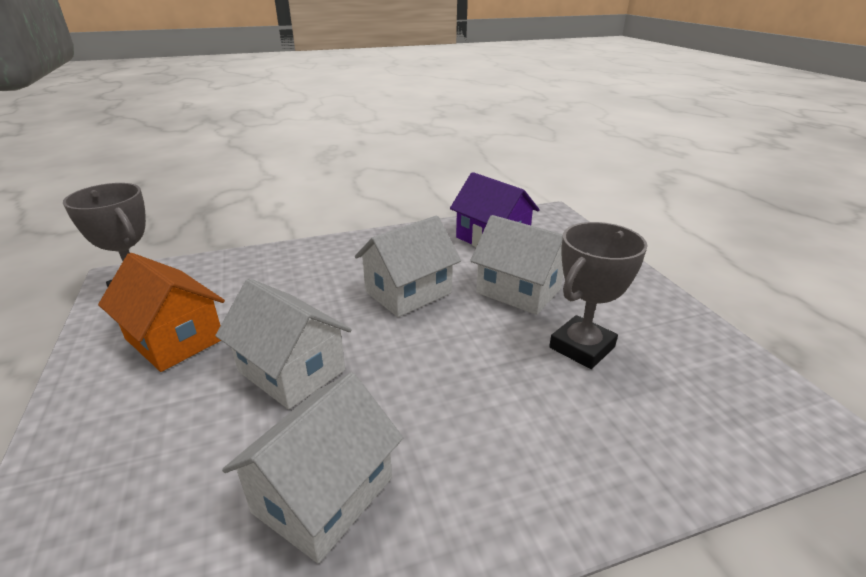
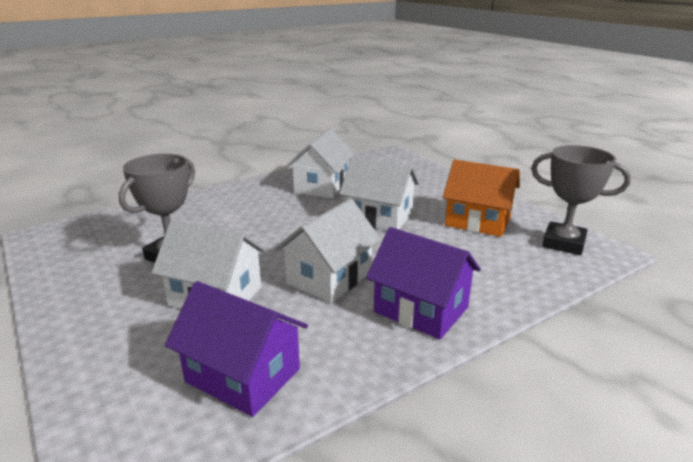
camera: 165 degrees right, 5 degrees down
none -> purple house [366,227,481,339]

